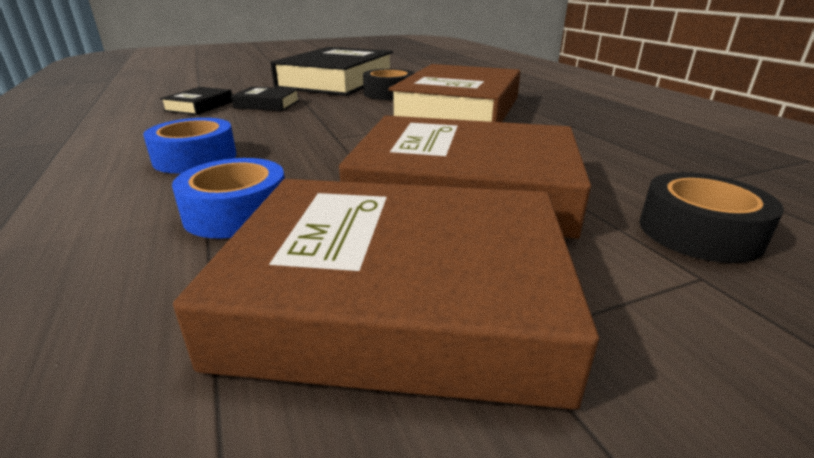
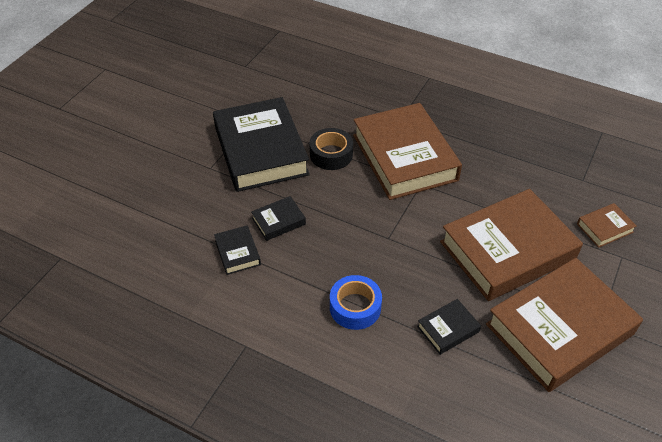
camera: 40 degrees left, 20 degrees up
blue tape [172,158,285,239] -> black book [417,299,481,355]
black tape [639,172,784,263] -> brown book [577,203,637,248]

